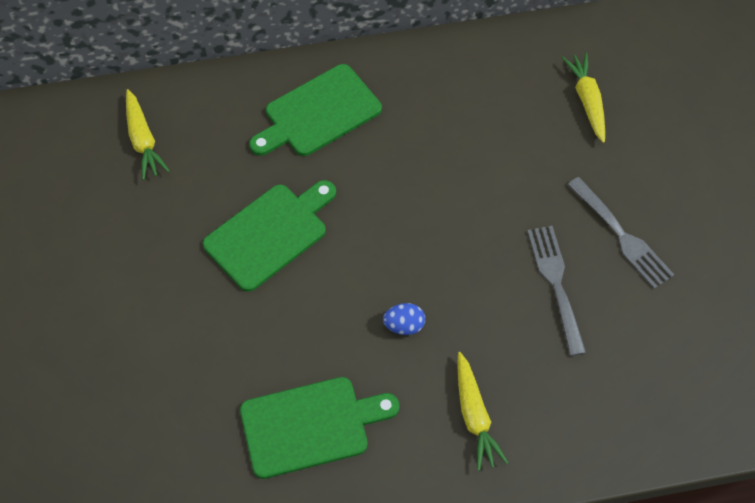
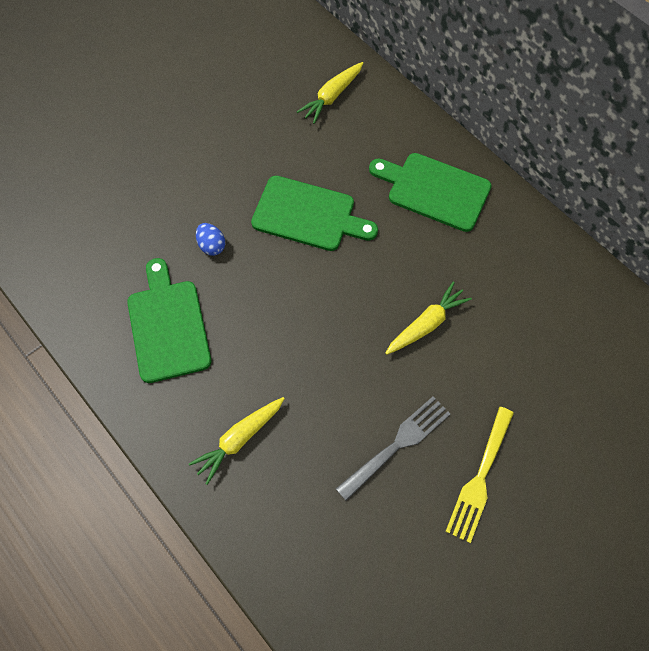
camera: 60 degrees right, 5 degrees up
green cutting board [240,377,399,479] -> green cutting board turned 150 degrees counterclockwise [127,258,211,383]
blue egg [383,303,425,335] -> blue egg moved to [196,223,225,256]
yellow carrot [562,53,605,143] -> yellow carrot moved to [385,281,472,355]
grey fork [568,177,674,289] -> yellow fork [445,407,514,543]

